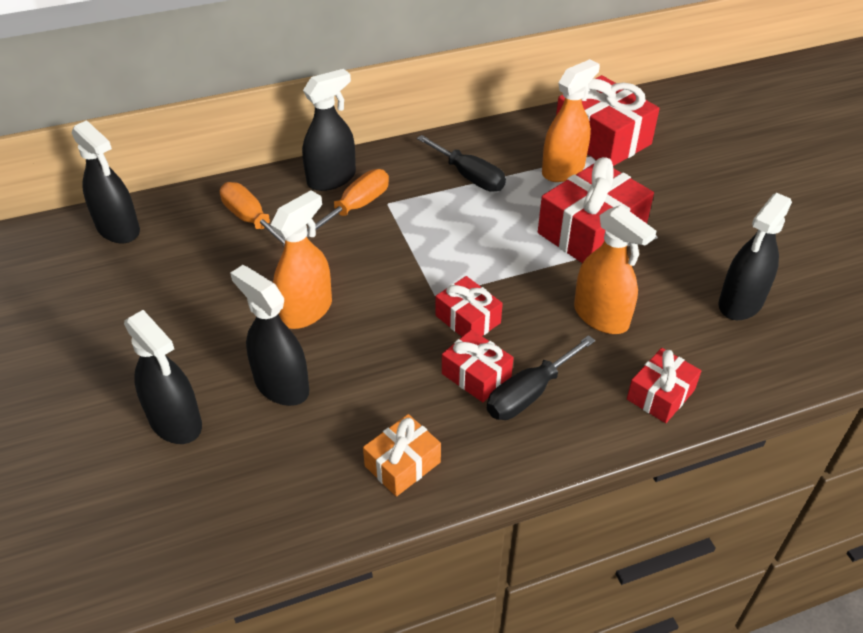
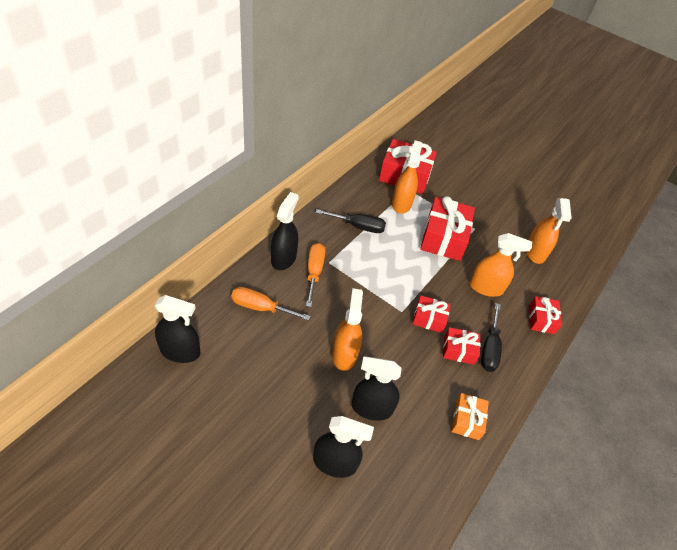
camera: 40 degrees left, 5 degrees up
black spray bottle [719,193,792,320] -> orange spray bottle [526,198,572,264]

